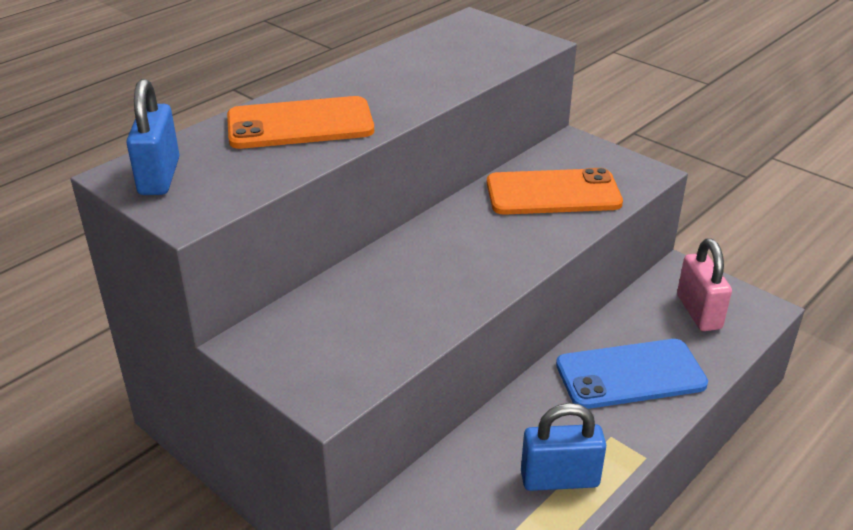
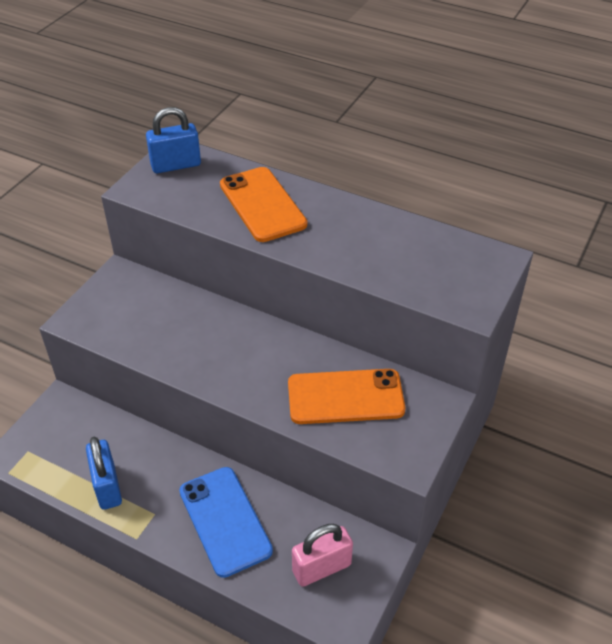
camera: 75 degrees right, 10 degrees up
orange phone [487,168,623,215] -> orange phone turned 75 degrees counterclockwise [288,369,405,424]

